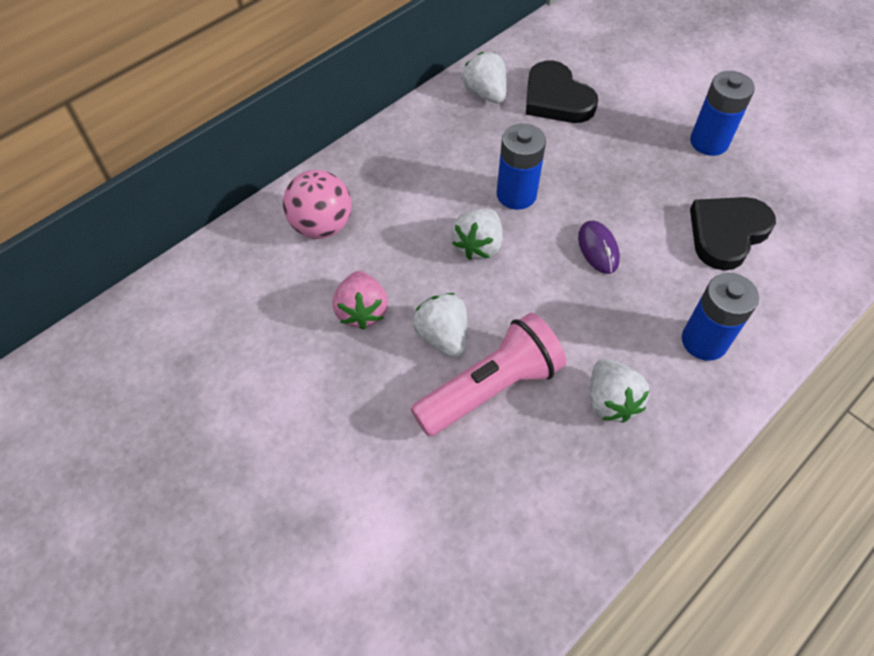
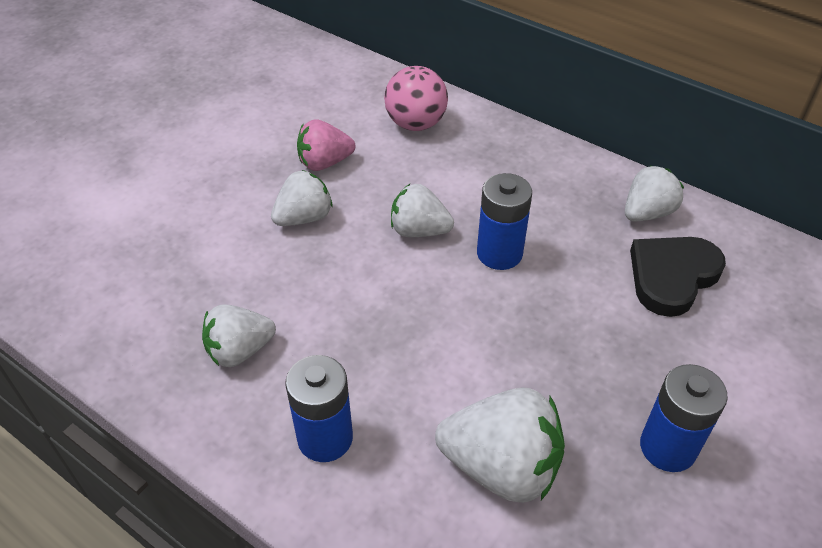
camera: 80 degrees right, 10 degrees down
pink flashlight [411,313,566,436] -> none
purple mouse [578,221,620,274] -> none
black heart [690,197,776,271] -> white strawberry [435,387,565,503]

